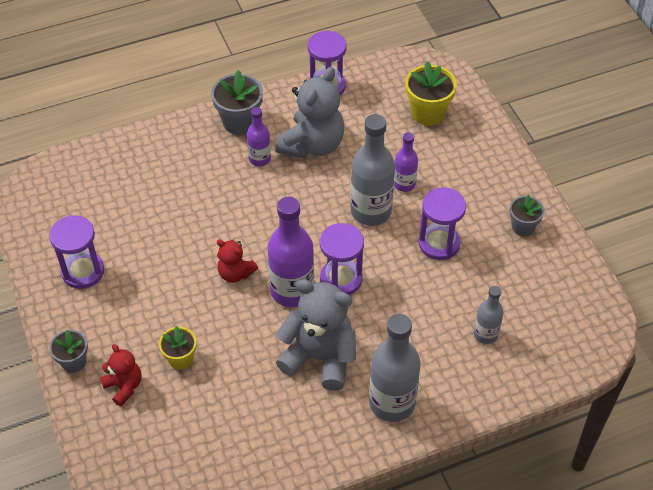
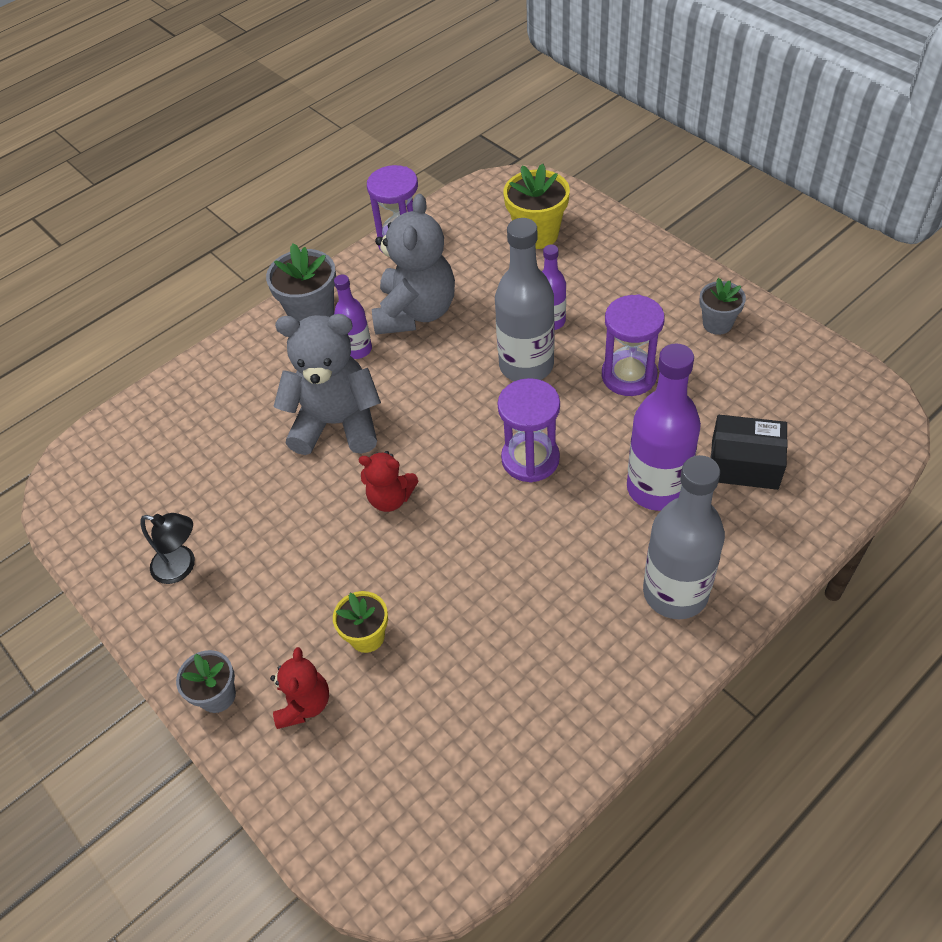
camera: 15 degrees left, 0 degrees up
purple hourglass [49,215,104,289] -> black lamp [141,513,195,584]
red teddy bear [100,344,141,407] -> red teddy bear turned 60 degrees clockwise [270,647,329,729]
purple bottle [267,197,314,307] -> purple bottle moved to [627,343,701,511]
grey teddy bear [276,279,356,390] -> grey teddy bear moved to [273,314,381,455]
grey bottle [474,286,504,344] -> black box [711,415,788,490]

